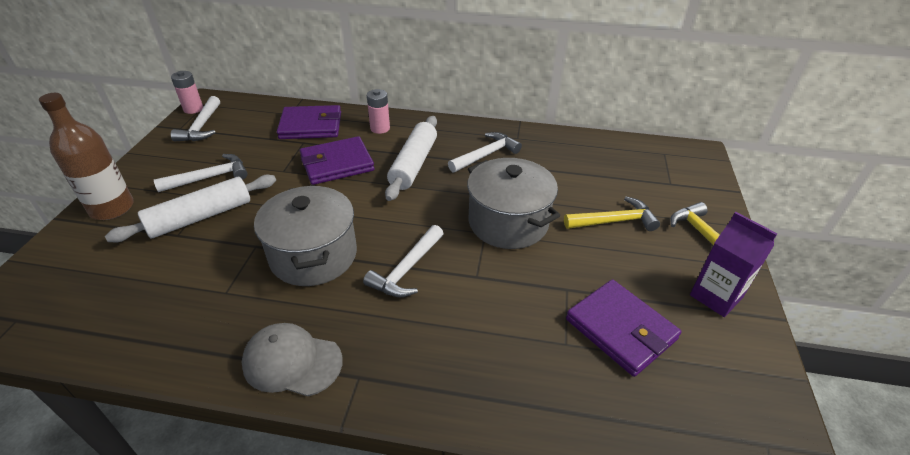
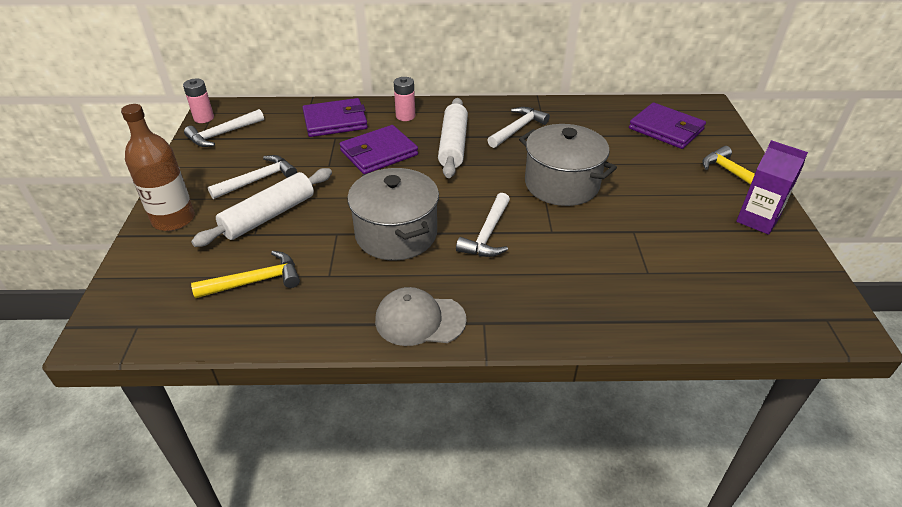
camera: 10 degrees left, 0 degrees up
white hammer [171,96,220,141] -> white hammer turned 60 degrees clockwise [184,109,264,147]
yellow hammer [564,197,660,231] -> yellow hammer moved to [191,251,300,298]
purple wallet [566,280,681,377] -> purple wallet moved to [629,103,706,149]

